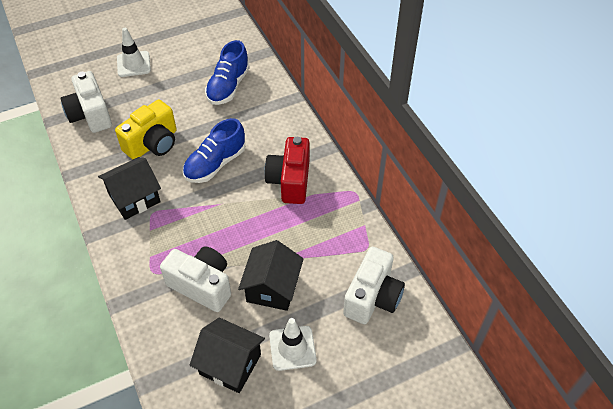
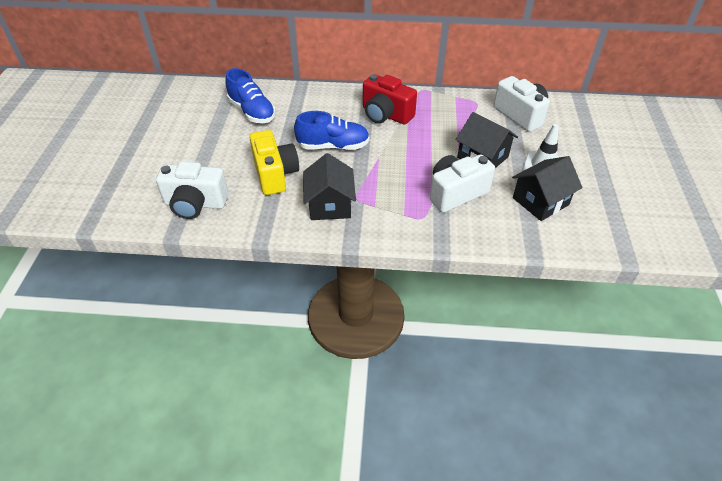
camera: 60 degrees left, 5 degrees down
white traffic cone [117,28,151,77] -> none
blue shoe [183,118,245,183] -> blue shoe turned 75 degrees counterclockwise [294,111,370,150]

